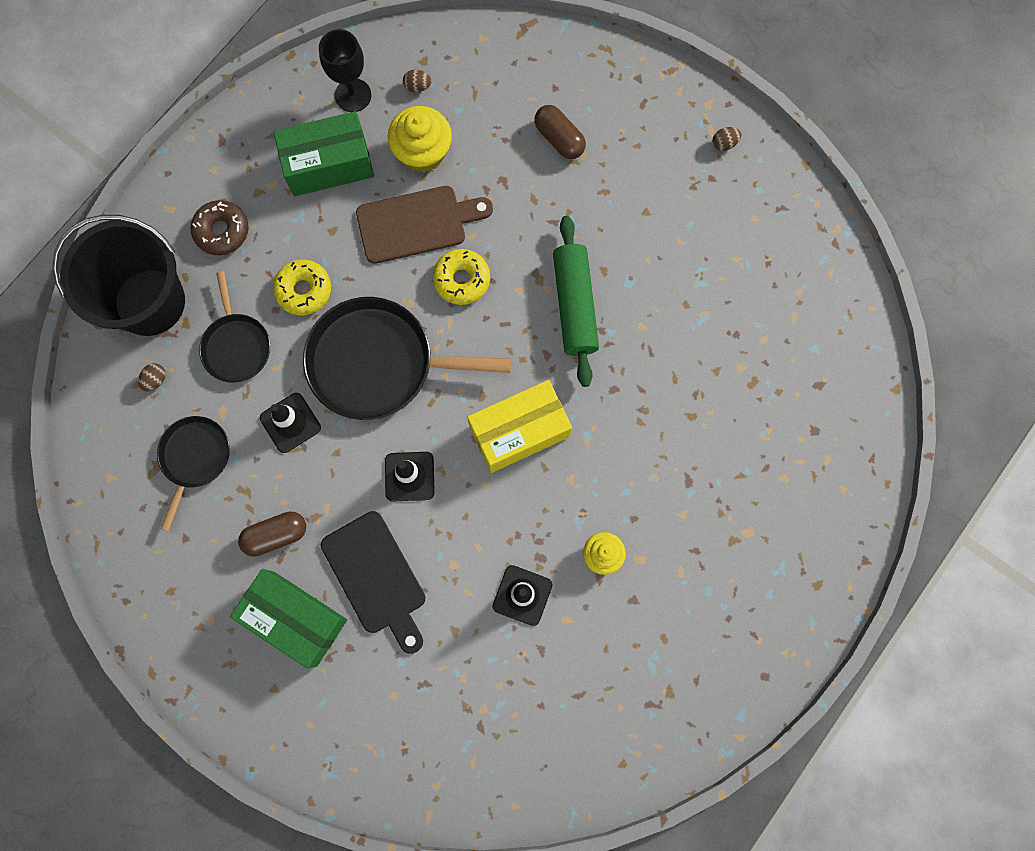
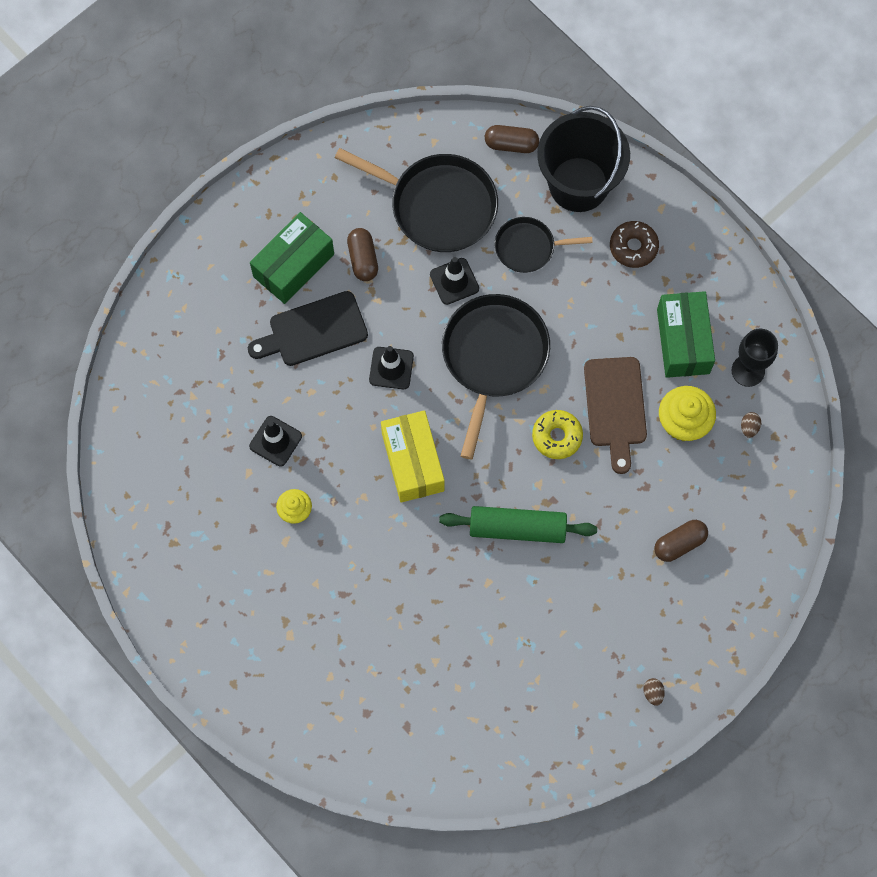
camera: 100 degrees right, 5 degrees down
brown egg [138,363,166,392] -> none
black pan [157,416,230,531] -> black pan [335,148,498,252], size x1.78
yellow donut [273,260,331,315] -> none
none -> brown capsule [485,125,539,153]

